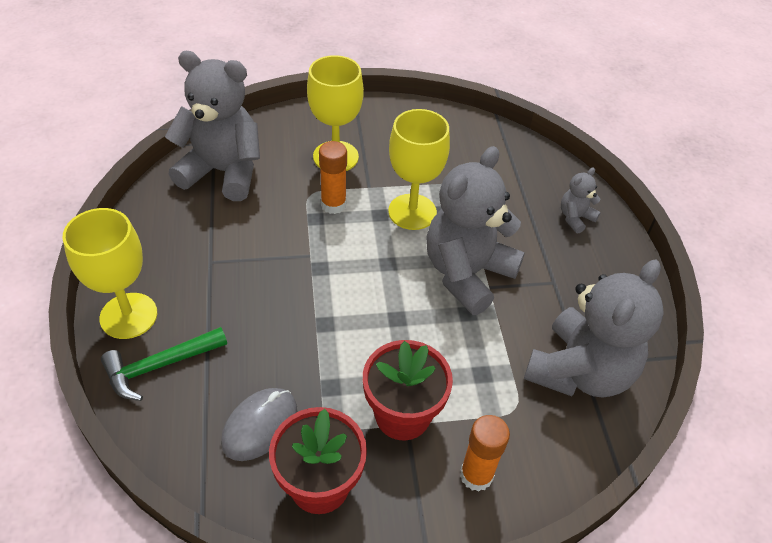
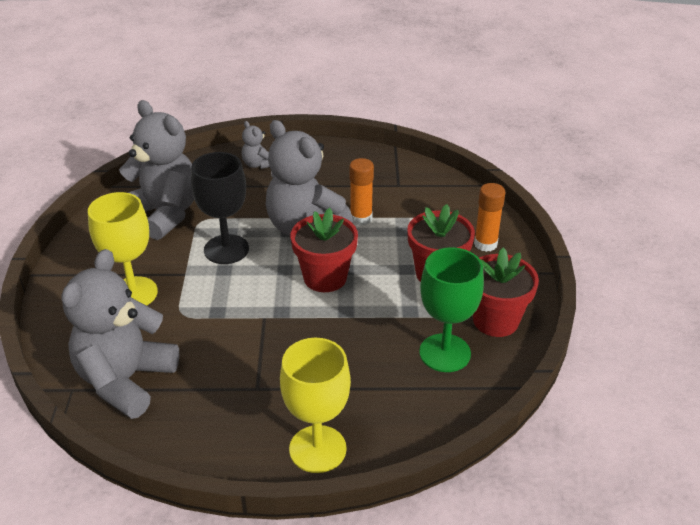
camera: 80 degrees left, 10 degrees down
green hammer [101,327,227,401] -> none
grey mouse [221,388,297,461] -> green goblet [419,247,484,372]
orange glue stick [319,141,347,214] -> orange glue stick moved to [349,158,374,225]
yellow goblet [388,109,450,230] -> black goblet [191,152,249,264]
grey teddy bear [524,259,664,398] -> grey teddy bear moved to [119,100,194,240]
none -> red flower pot [291,208,358,292]

